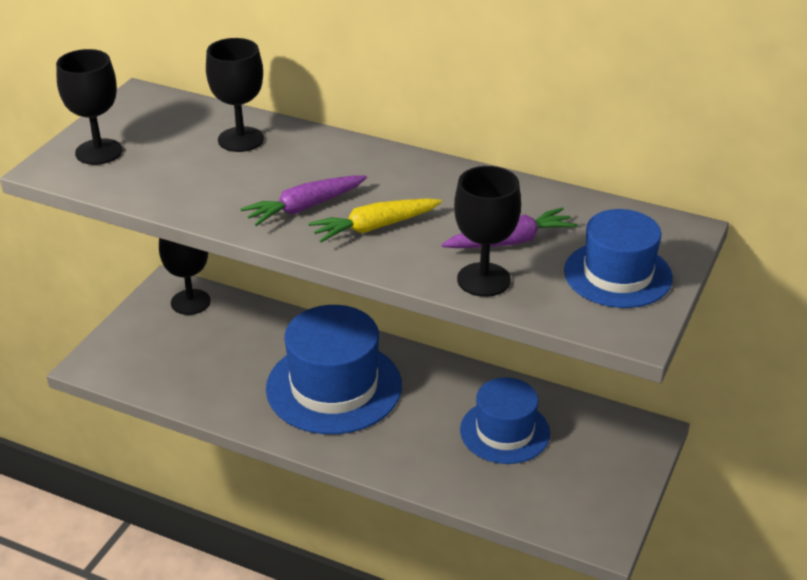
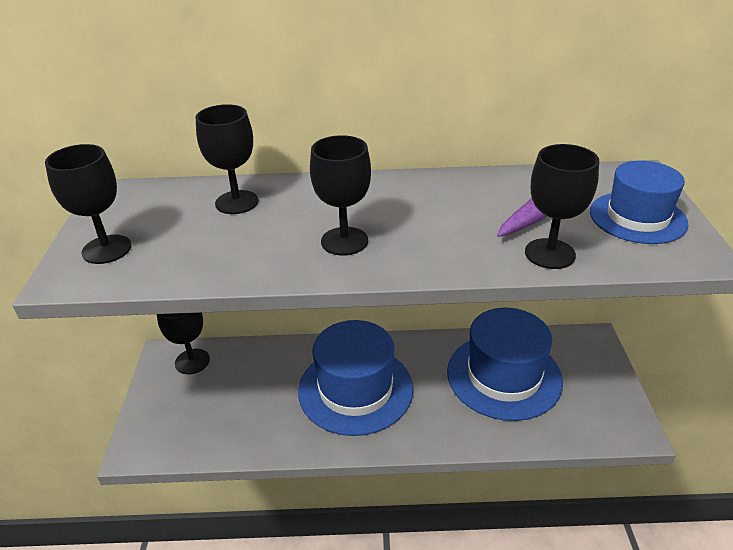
camera: 25 degrees left, 0 degrees up
purple carrot [240,175,367,226] -> black goblet [310,135,371,256]
yellow carrot [308,199,442,242] -> none
blue hat [460,377,550,464] -> blue hat [447,308,563,421], size x1.57

